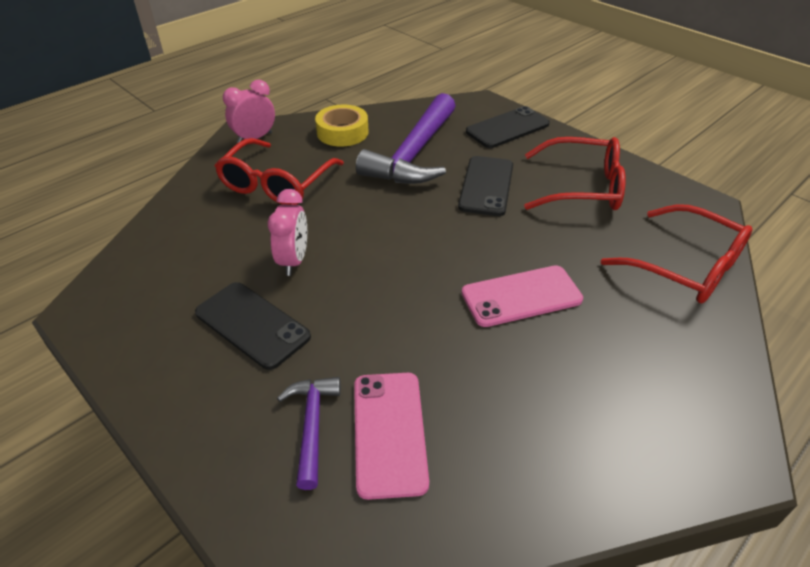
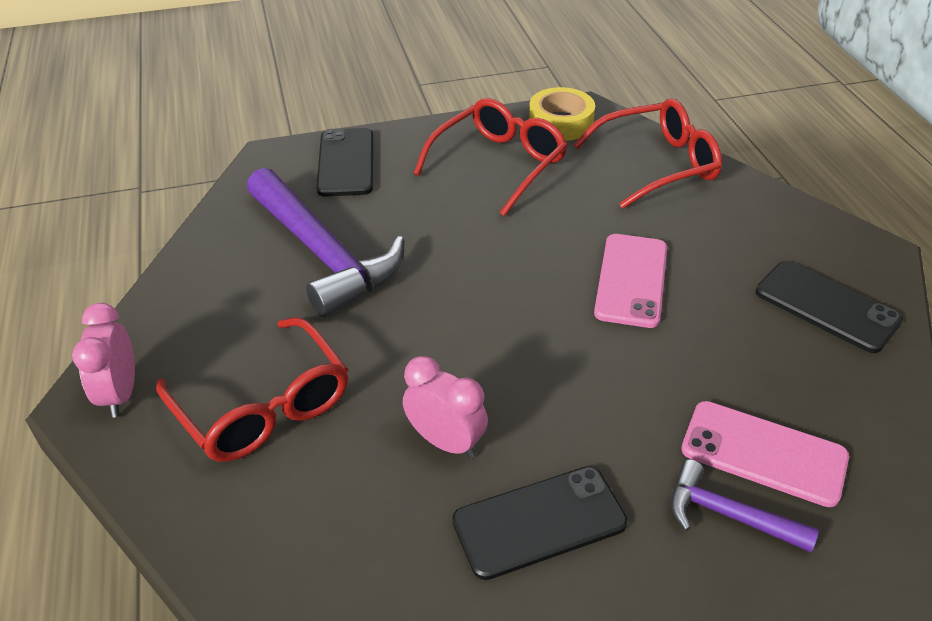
camera: 60 degrees left, 0 degrees up
yellow tape [315,104,369,147] -> yellow tape moved to [529,87,595,141]
black phone [458,156,513,216] -> black phone moved to [756,261,903,353]

